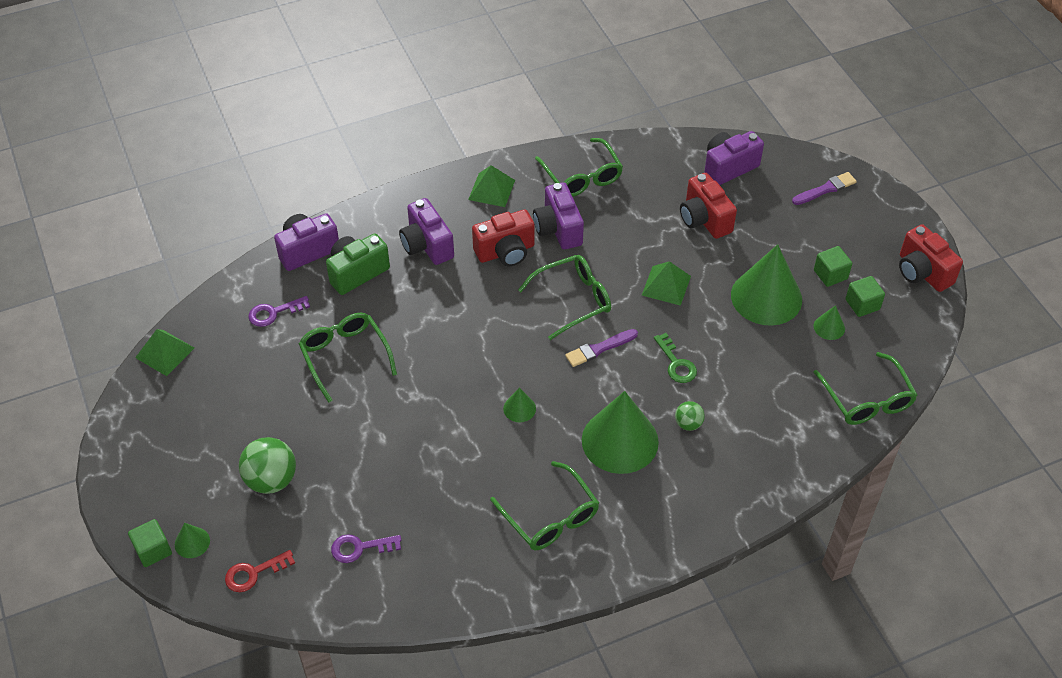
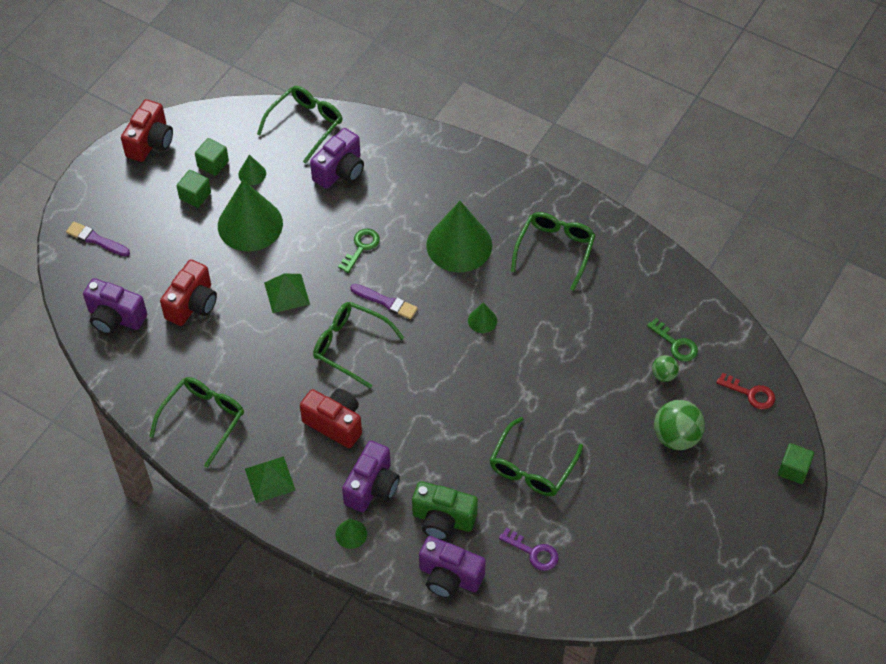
camera: 125 degrees left, 5 degrees up
green pyramid [135,329,194,376] -> none
green cone [175,523,210,558] -> green cone moved to [335,518,367,549]
purple key [331,534,401,563] -> green key [647,318,698,361]
purple camera [533,182,584,250] -> purple camera moved to [310,128,364,189]
green ball [675,401,705,431] -> green ball moved to [652,355,679,382]

